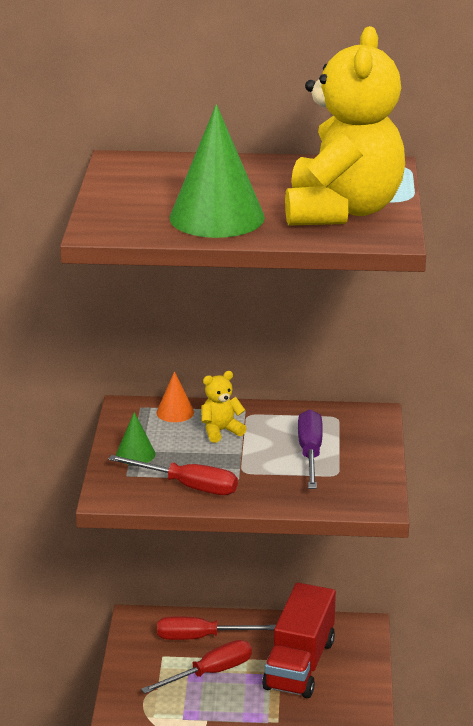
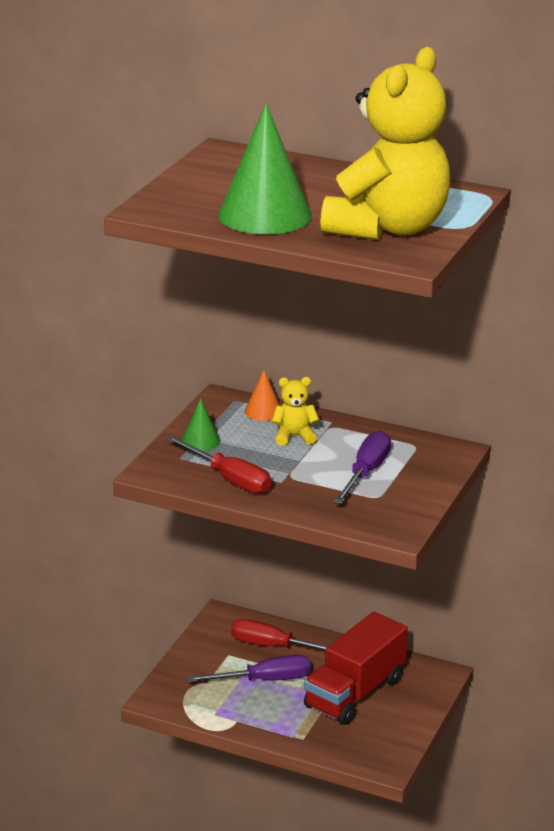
camera: 20 degrees right, 0 degrees up
red screwdriver [141,640,252,694] -> purple screwdriver [187,655,311,682]

